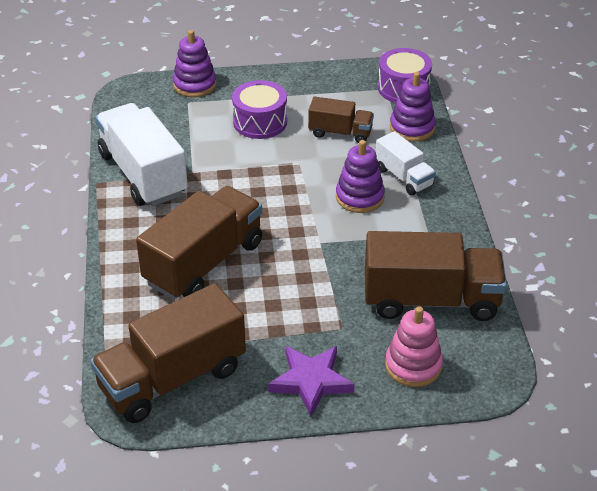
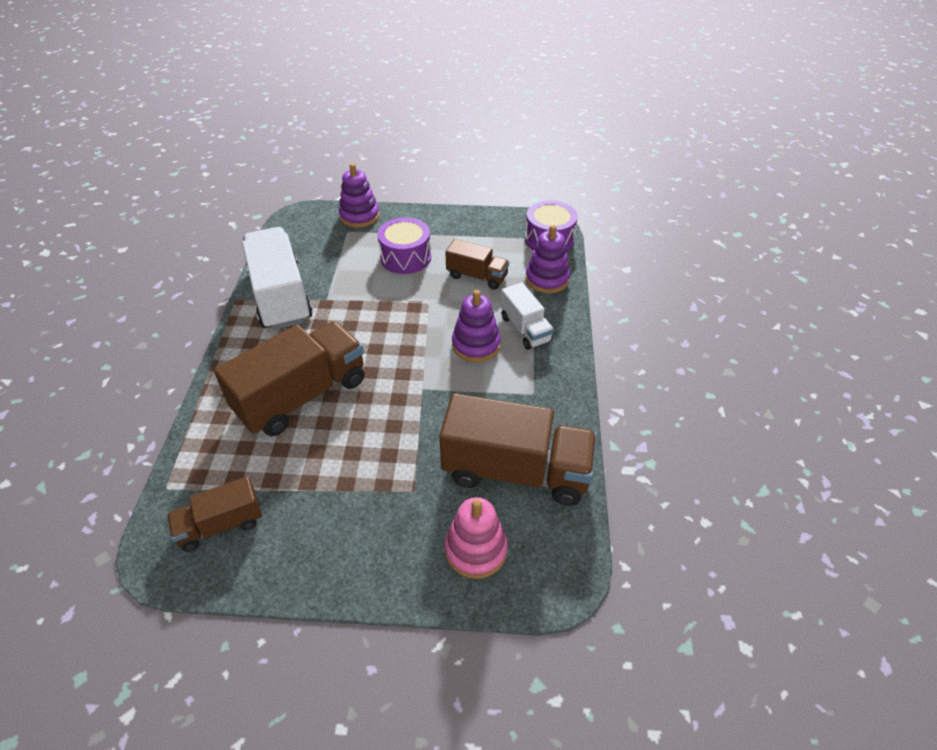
camera: 10 degrees right, 5 degrees up
brown truck [90,283,246,423] -> brown truck [167,477,262,552], size x0.54
purple star [268,346,354,417] -> none

